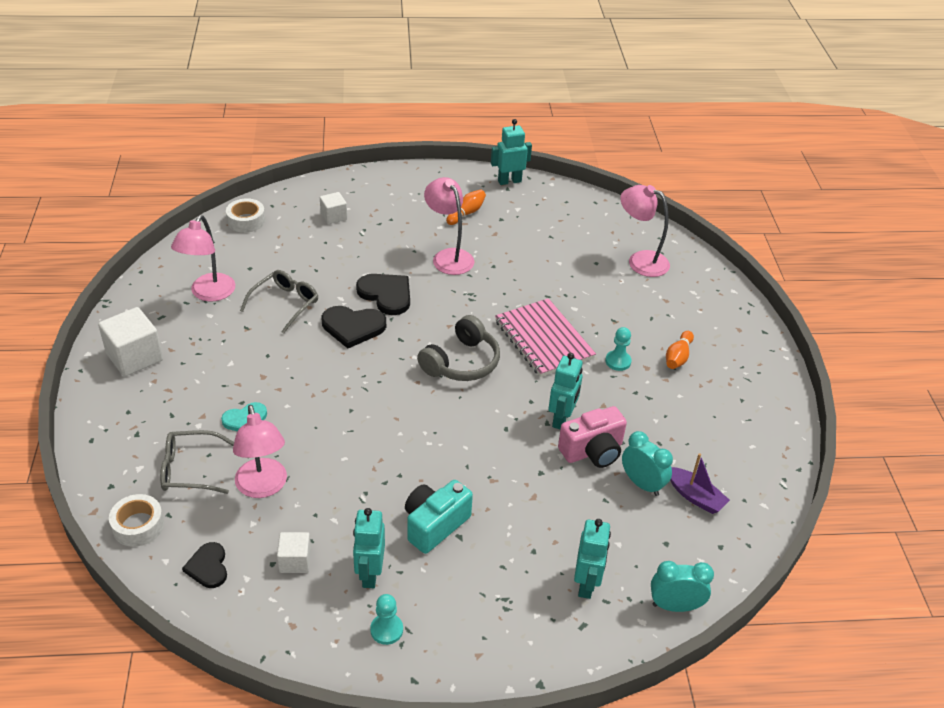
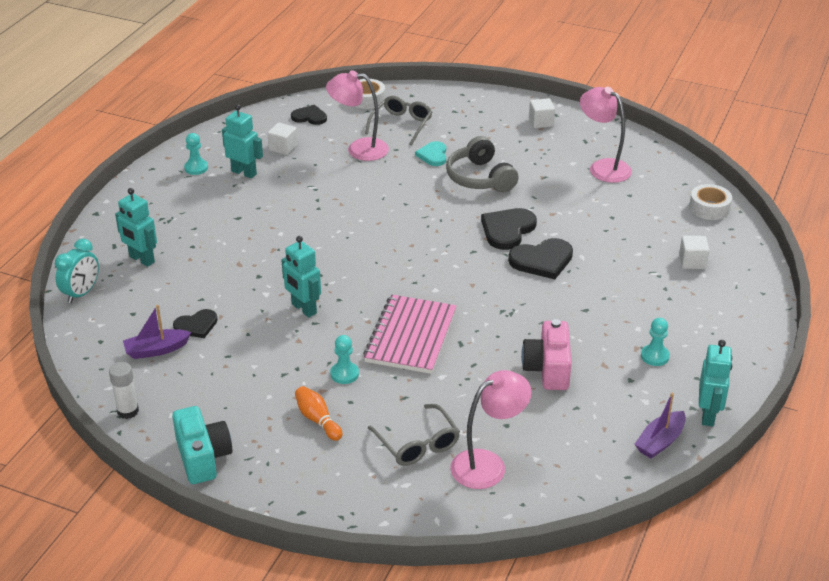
camera: 120 degrees right, 5 degrees down
white cube [98,307,163,377] -> white cube [529,98,555,128], size x0.58
grey glasses [240,270,318,334] -> grey glasses moved to [368,404,460,466]
turquoise camera [405,480,473,554] -> turquoise camera moved to [172,406,232,484]
grey headphones [417,315,500,381] -> grey headphones moved to [446,136,519,192]
pink lamp [424,177,475,275] -> none
orange bowling pin [446,189,486,225] -> turquoise pawn [641,318,670,366]
pink notebook [495,298,596,377] -> pink notebook turned 75 degrees counterclockwise [363,295,457,374]
pink camera [558,406,627,468] -> pink camera moved to [521,319,572,390]
turquoise clock [622,431,673,496] -> black heart [173,309,218,338]
none -> white glue stick [109,362,139,419]
none -> purple boat [635,392,686,459]

